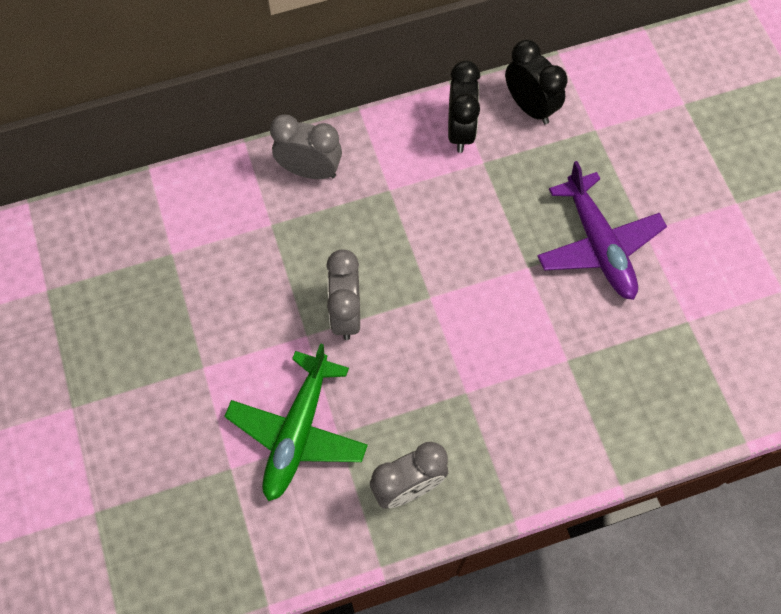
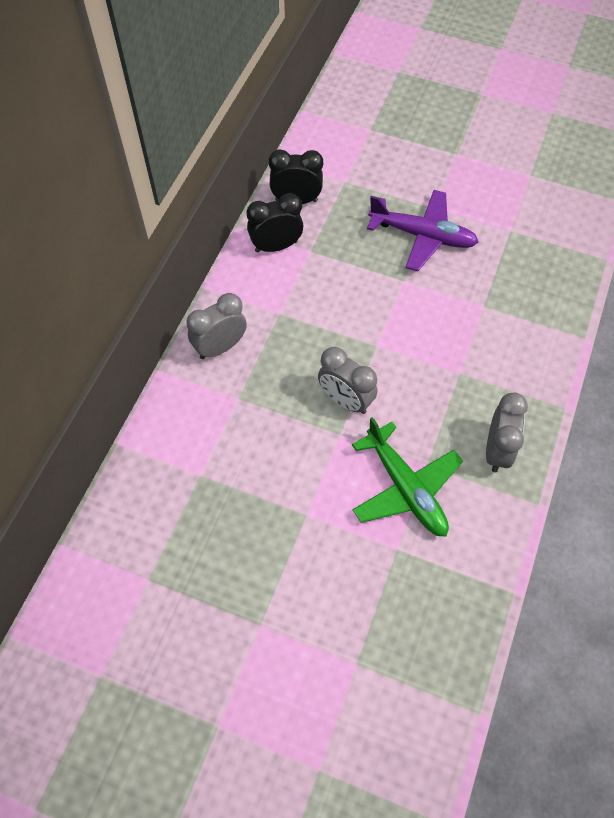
camera: 50 degrees left, 5 degrees down
black clock [448,60,480,153] -> black clock turned 60 degrees counterclockwise [247,193,303,253]

